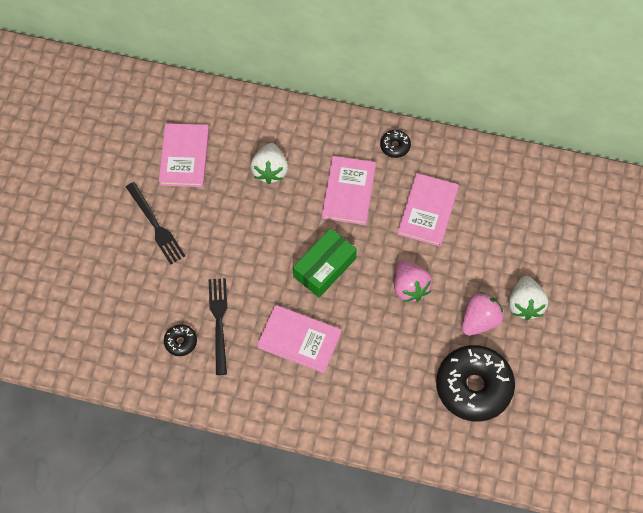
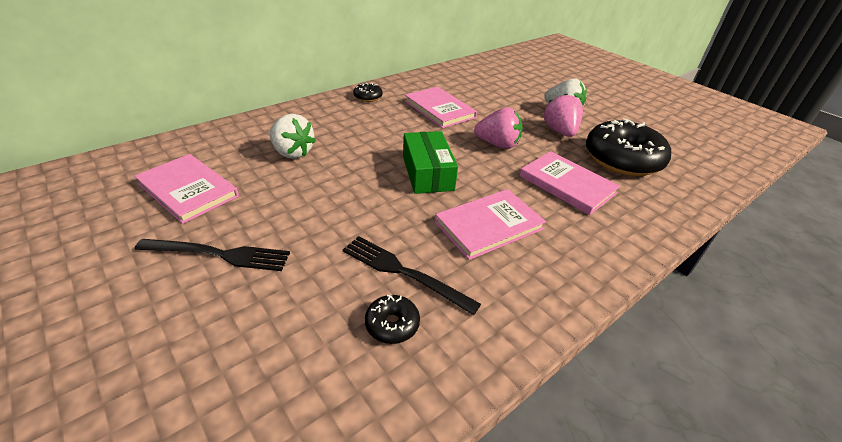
camera: 55 degrees left, 25 degrees down
pink book [322,156,376,225] -> pink book moved to [519,151,620,215]

